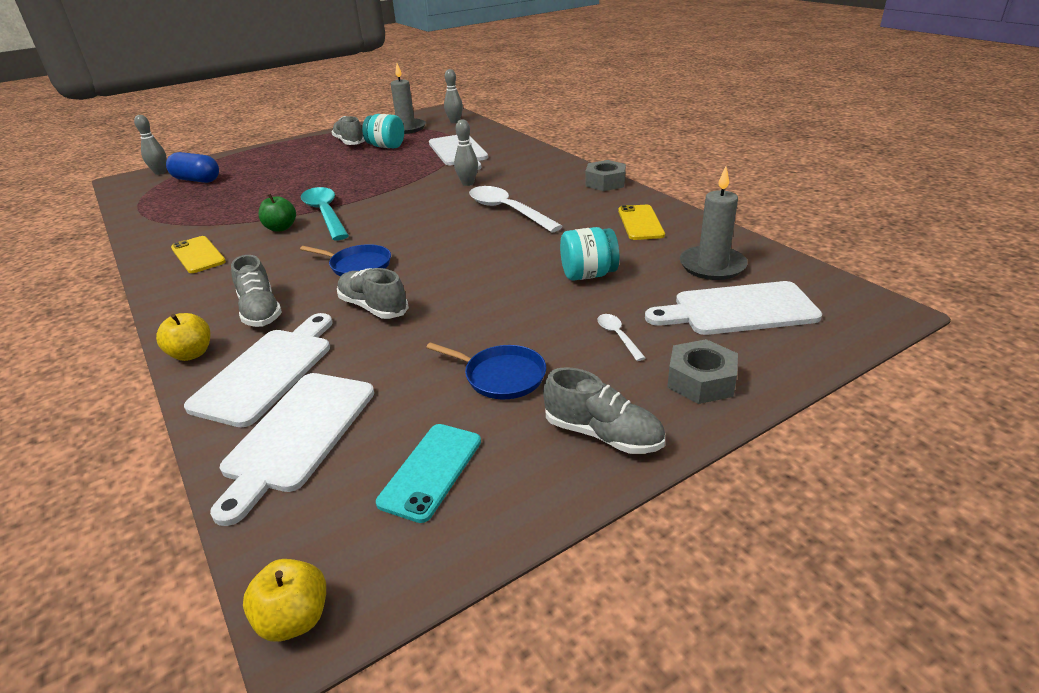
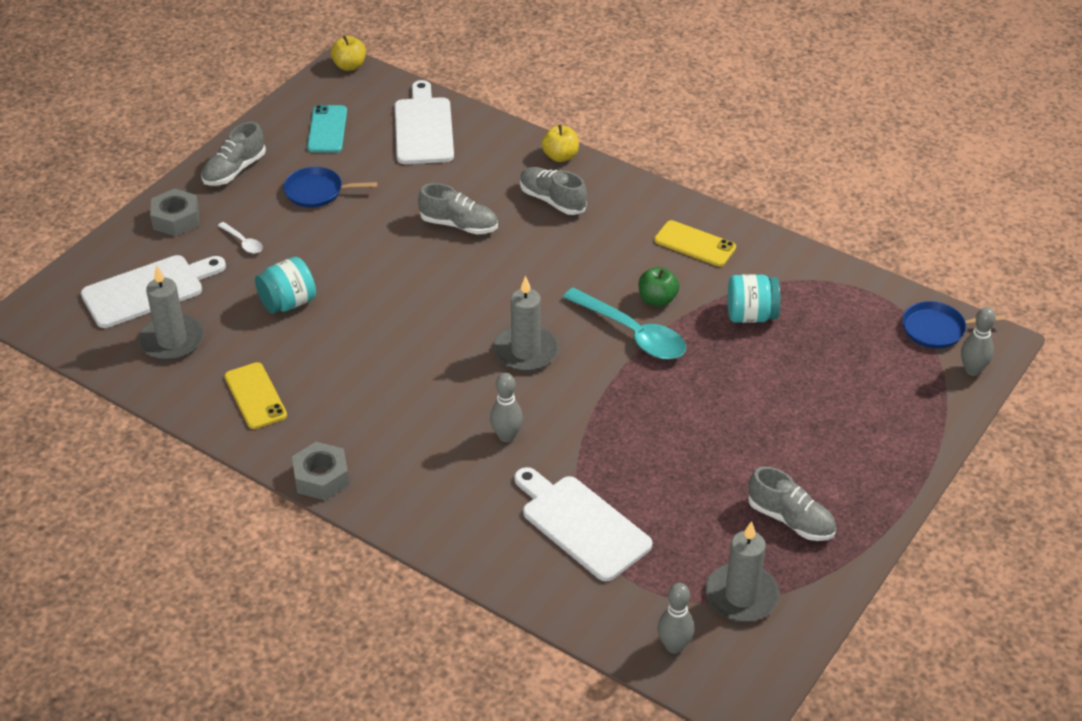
camera: 155 degrees right, 10 degrees up
blue capsule [166,152,219,183] -> none
white cutting board [184,313,332,427] -> none
blue pan [300,244,391,276] -> blue pan moved to [902,301,1005,349]
turquoise jar [362,114,404,148] -> turquoise jar moved to [728,274,780,323]
white spoon [469,186,563,232] -> none
grey shoe [543,367,665,454] -> grey shoe turned 60 degrees counterclockwise [201,122,266,186]
none -> grey candle [494,276,559,371]

